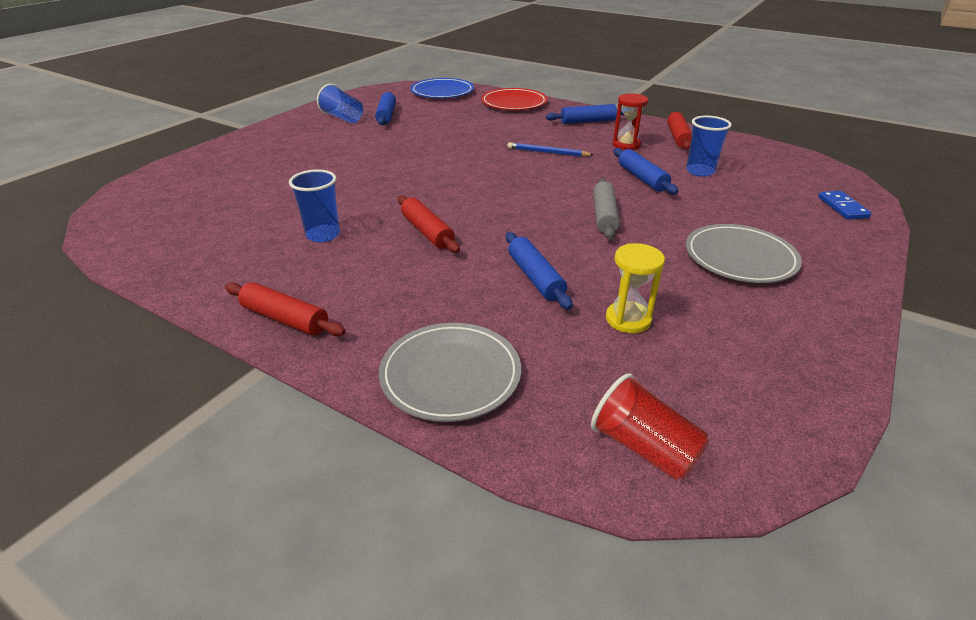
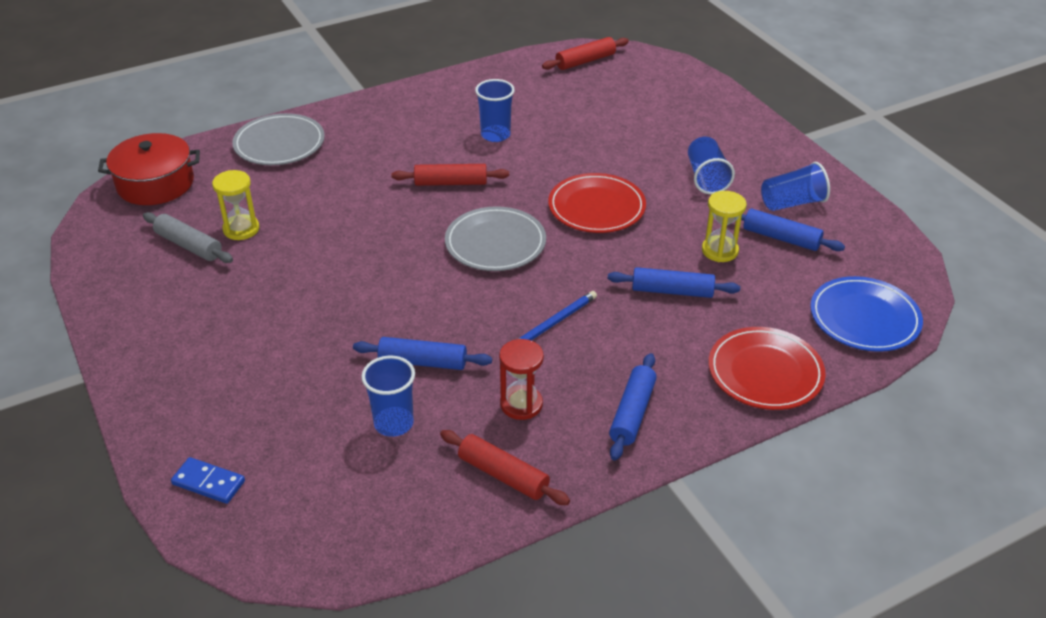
camera: 120 degrees right, 5 degrees up
red rolling pin [225,282,346,336] -> red rolling pin moved to [542,37,629,70]
blue rolling pin [506,232,573,310] -> blue rolling pin moved to [608,267,740,298]
red cup [591,373,709,480] -> red pot [98,133,200,205]
grey rolling pin [593,178,620,239] -> grey rolling pin moved to [143,212,233,263]
grey plate [686,224,802,283] -> grey plate moved to [445,206,546,271]
none -> red plate [548,173,646,233]
none -> blue cup [688,137,735,195]
none -> yellow hourglass [702,191,747,262]

